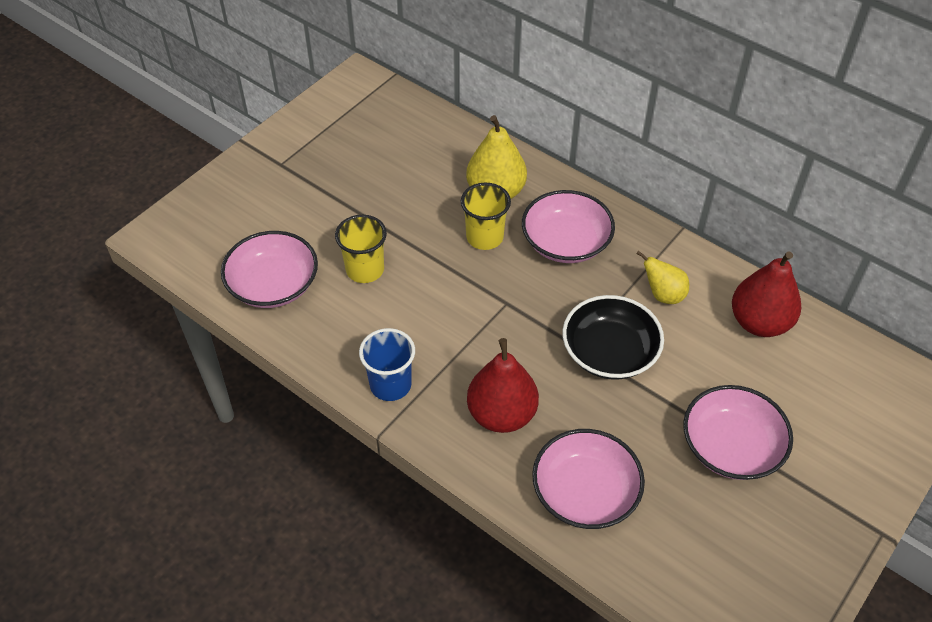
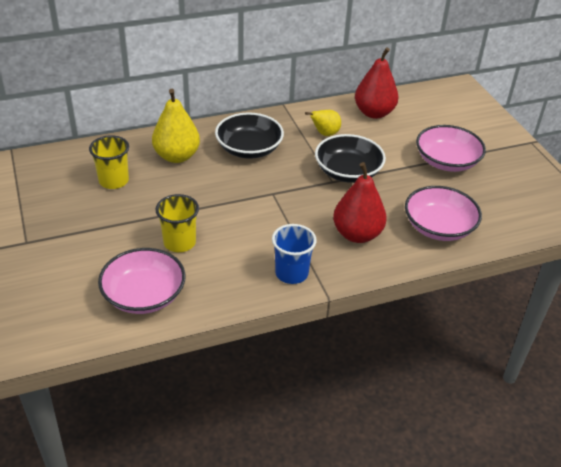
camera: 60 degrees left, 10 degrees down
yellow cup [461,183,511,250] -> yellow cup moved to [89,135,129,189]
pink bowl [522,190,615,263] -> black bowl [215,112,284,159]

